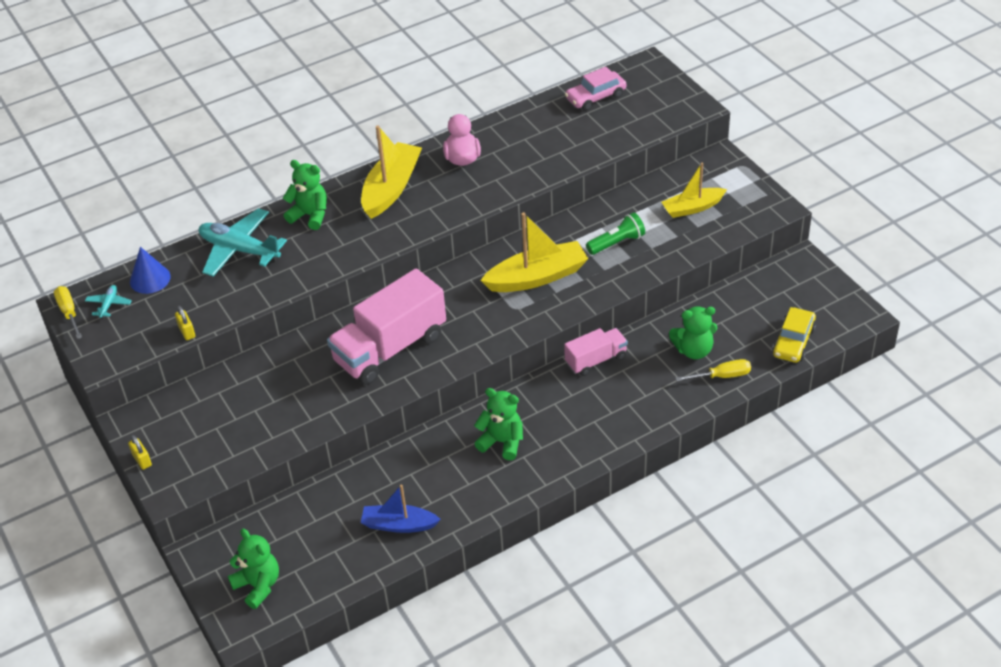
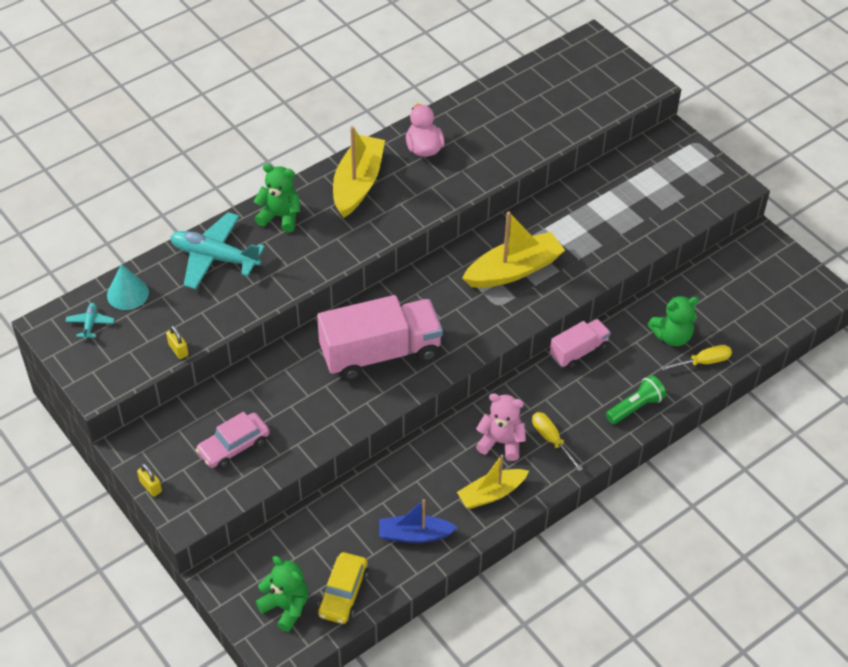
camera: 10 degrees left, 5 degrees up
yellow screwdriver [54,286,82,339] -> yellow screwdriver moved to [532,412,583,471]
blue cone [130,247,171,294] -> turquoise cone [107,264,149,310]
pink truck [327,268,446,385] -> pink truck turned 150 degrees counterclockwise [317,295,443,381]
green teddy bear [474,388,523,460] -> pink teddy bear [476,393,526,461]
pink car [565,67,626,111] -> pink car moved to [196,412,270,469]
green flashlight [586,212,645,255] -> green flashlight moved to [606,375,666,424]
yellow boat [661,162,727,218] -> yellow boat moved to [457,454,529,509]
yellow car [772,307,816,363] -> yellow car moved to [318,552,368,624]

